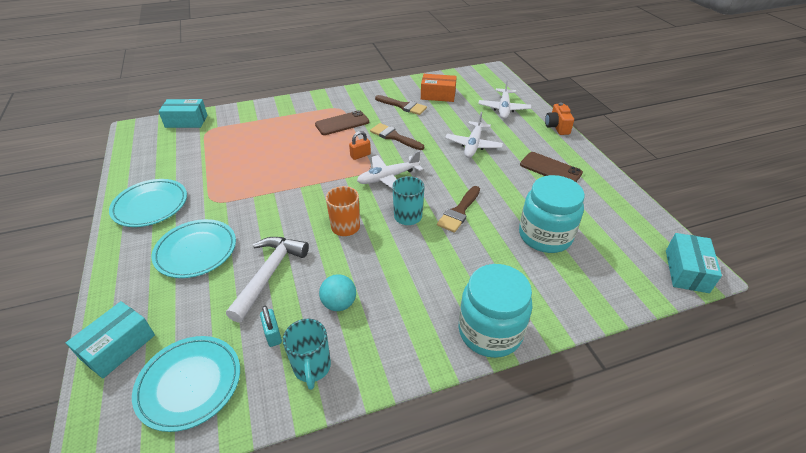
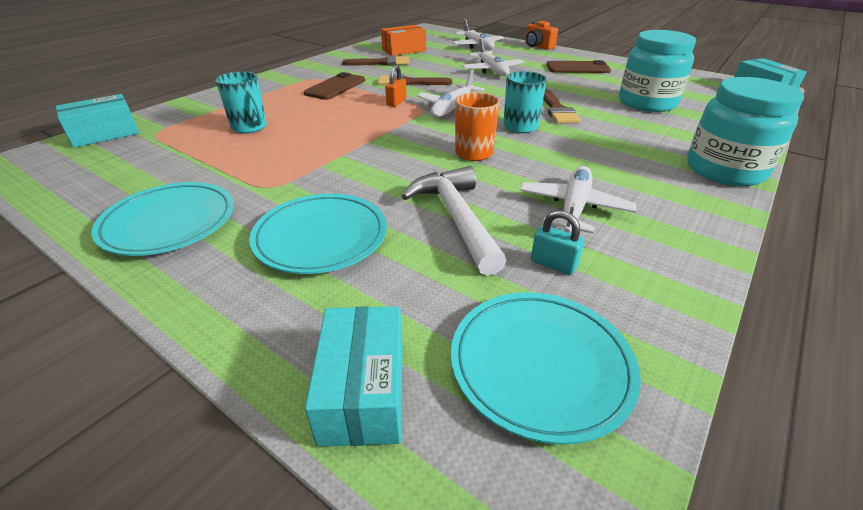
camera: 35 degrees left, 5 degrees down
turquoise mug [283,319,331,390] -> turquoise mug moved to [215,71,267,134]
turquoise ball [319,274,356,311] -> white plane [519,166,636,234]

